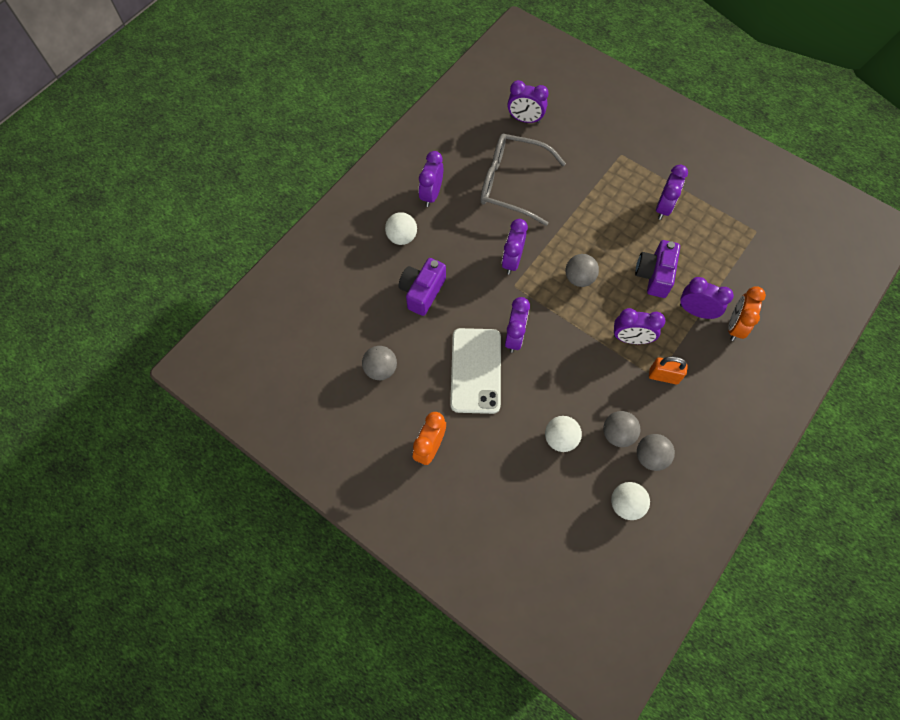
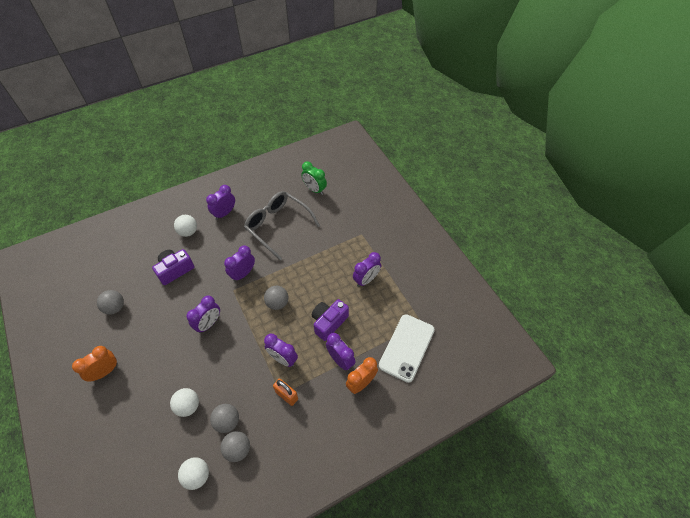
camera: 25 degrees right, 10 degrees down
white phone [450,328,501,414] -> white phone moved to [379,314,435,383]
purple clock [507,80,549,123] -> green clock [301,161,327,195]

